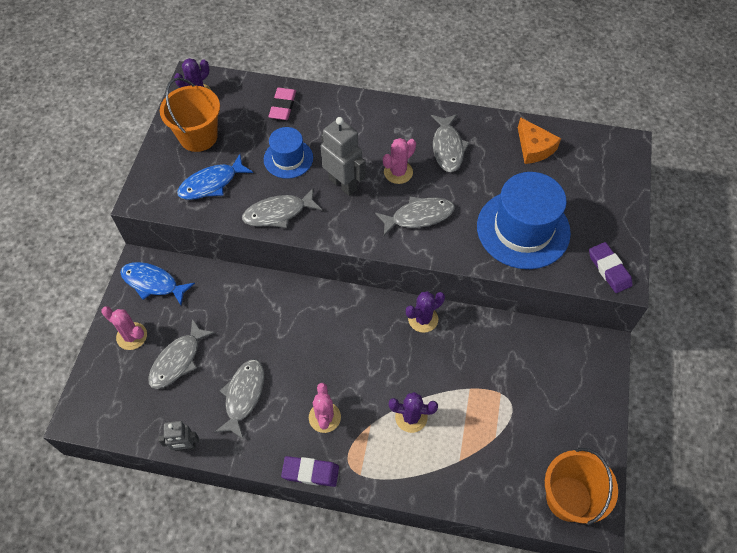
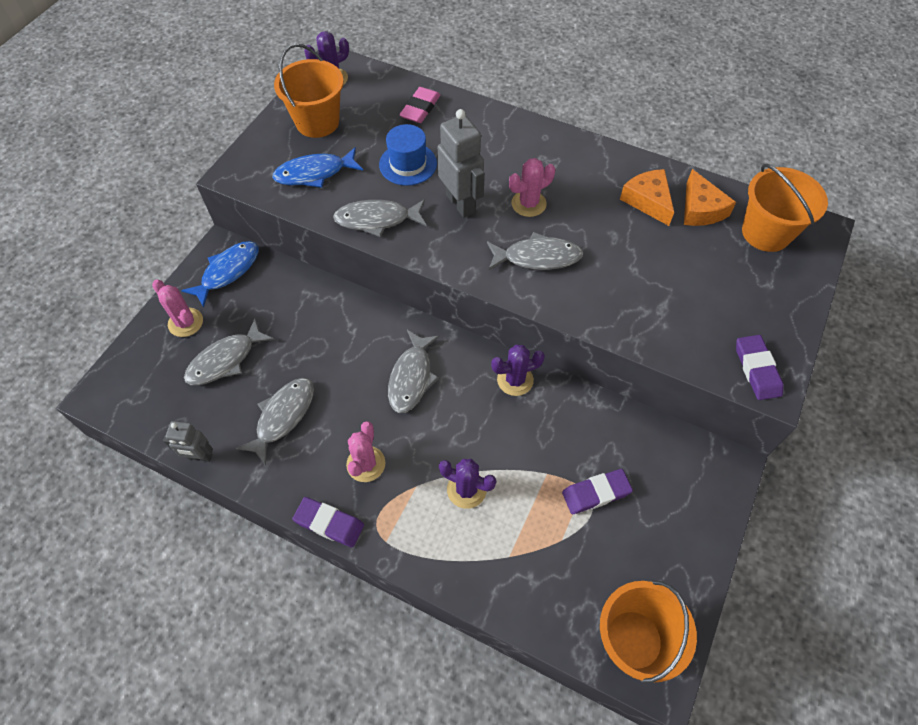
camera: 15 degrees right, 0 degrees up
blue fish [120,262,195,305] -> blue fish turned 90 degrees clockwise [181,241,259,308]
grey fish [431,114,470,172] -> grey fish moved to [388,330,439,413]
blue hat [477,172,571,269] -> none
none -> purple eraser [562,469,633,514]
none -> orange cheese [620,169,674,226]
none -> orange bucket [742,164,828,252]

